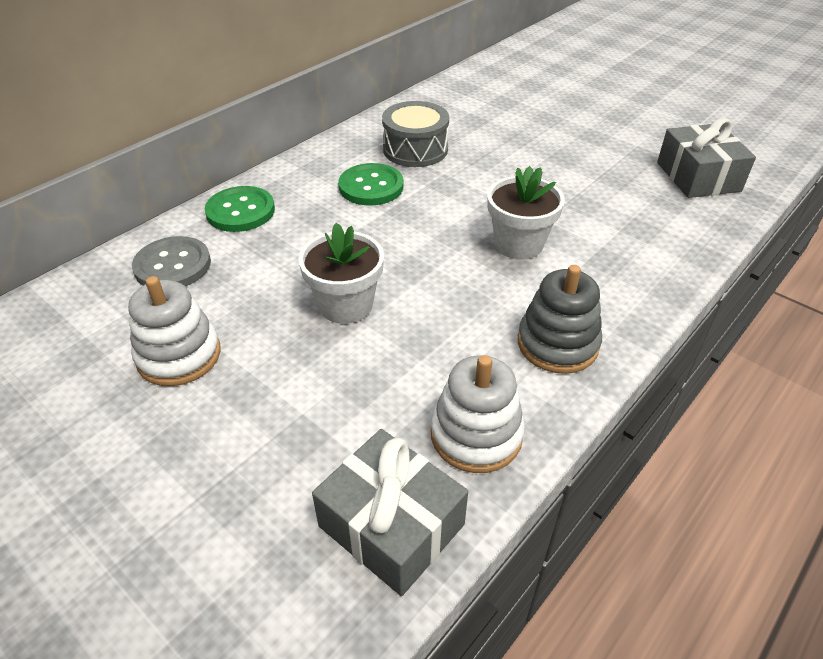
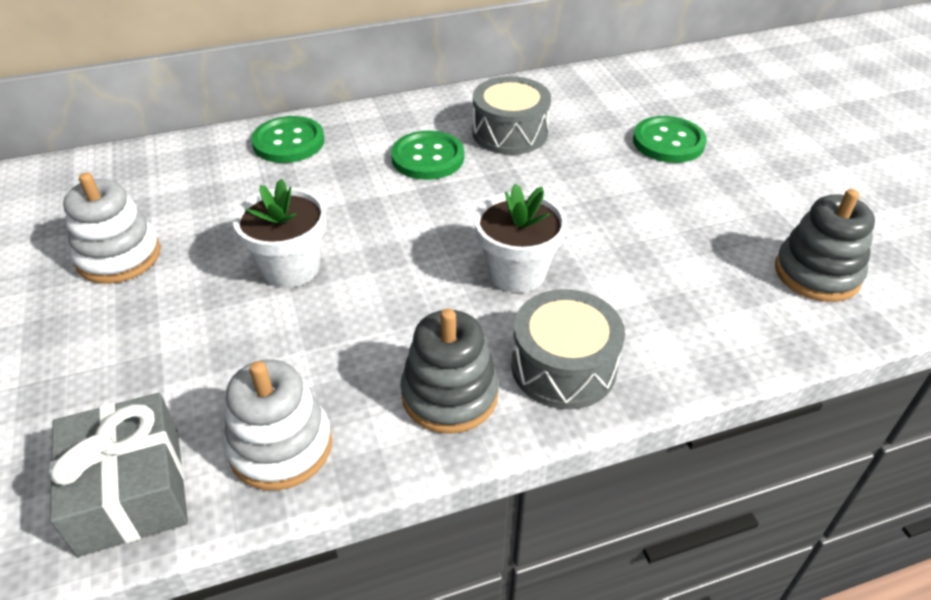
camera: 30 degrees right, 0 degrees up
grey button [132,236,211,286] -> none
grey gift [657,118,756,198] -> grey stacking toy [775,189,875,302]
none -> grey drum [511,289,625,409]
none -> green button [633,116,707,163]

